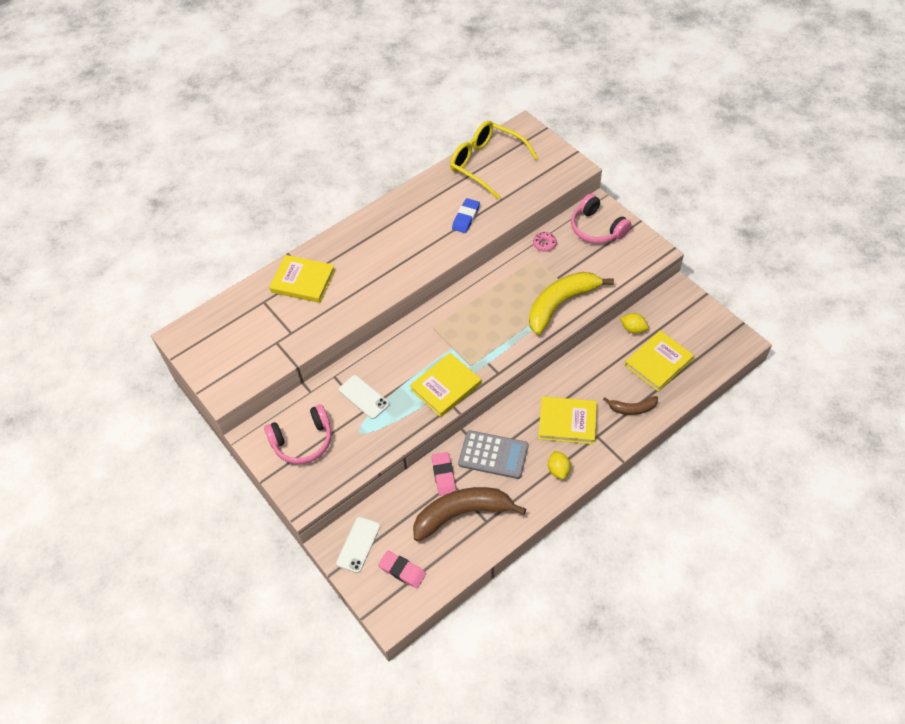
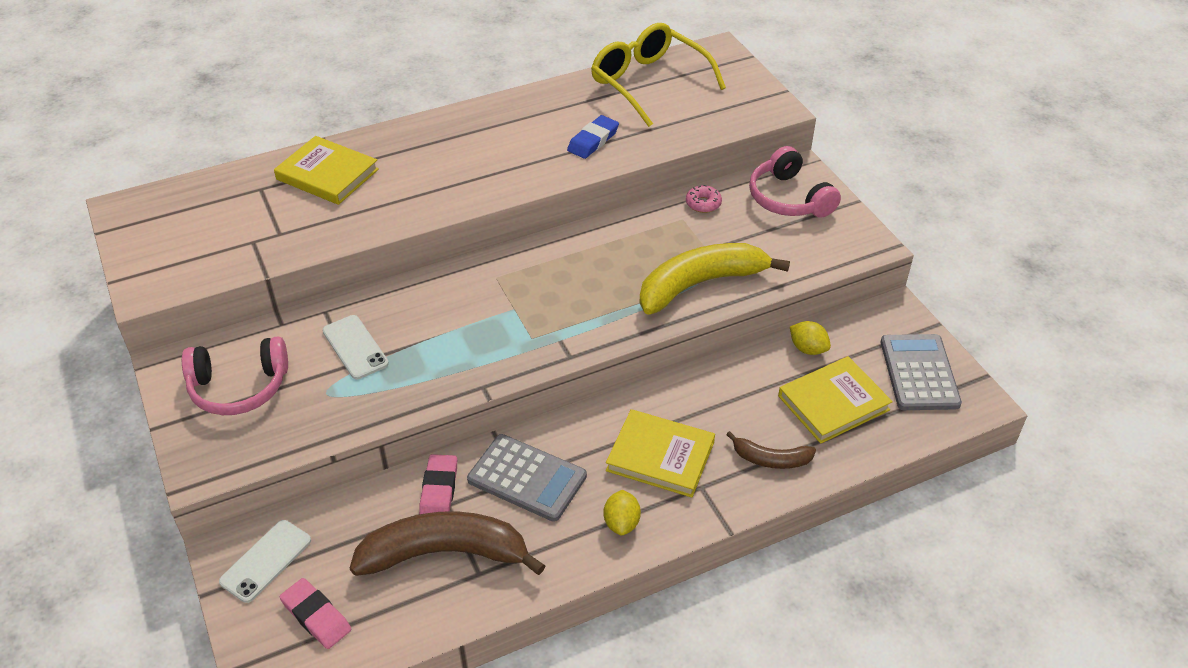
camera: 10 degrees right, 10 degrees down
yellow book [410,353,481,417] -> none
none -> grey calculator [881,334,962,410]

